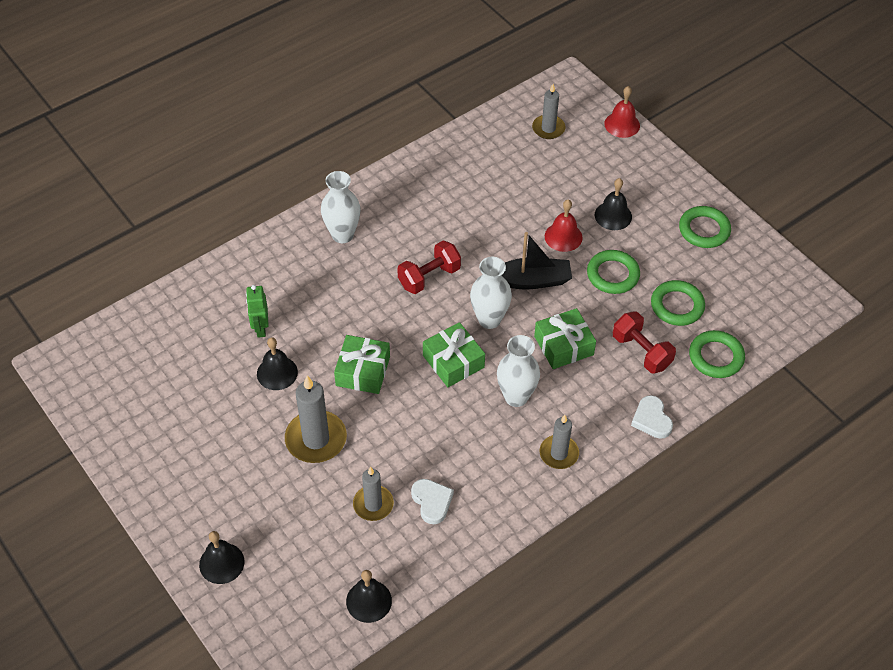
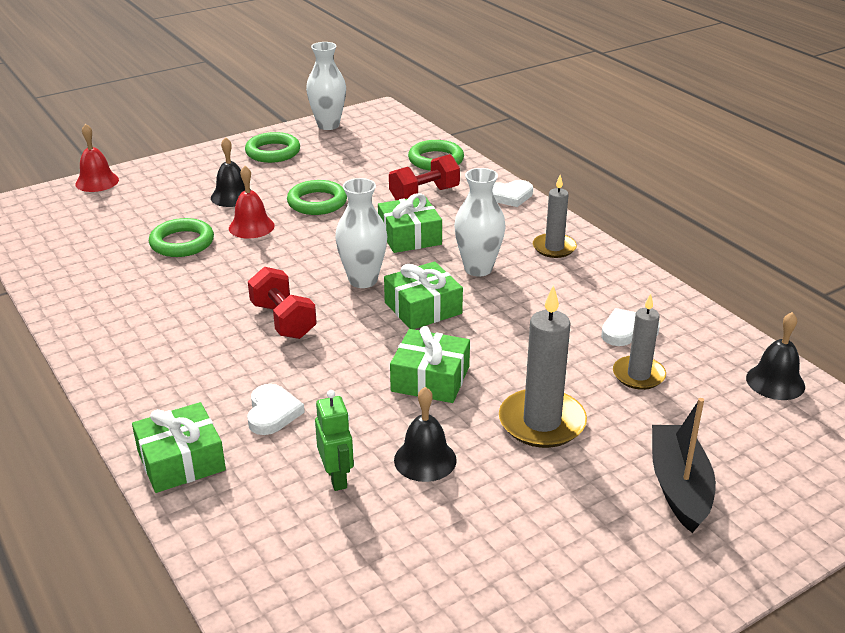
camera: 85 degrees left, 20 degrees down
black bell [199,531,245,584] -> none
green robot [246,285,269,338] -> green robot turned 105 degrees counterclockwise [315,390,354,491]
white vase [321,171,361,243] -> white vase moved to [306,42,346,130]
black boat [502,232,572,289] -> black boat moved to [652,398,716,533]
grey candle [532,84,565,139] -> none
green ring [651,280,705,326] -> green ring moved to [149,218,214,257]
none -> green gift [132,402,226,493]
none -> white heart [247,384,305,435]

